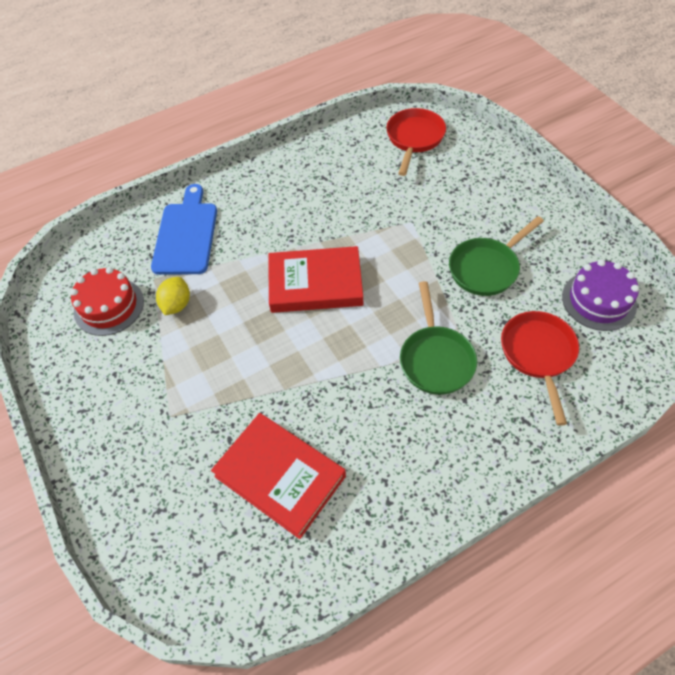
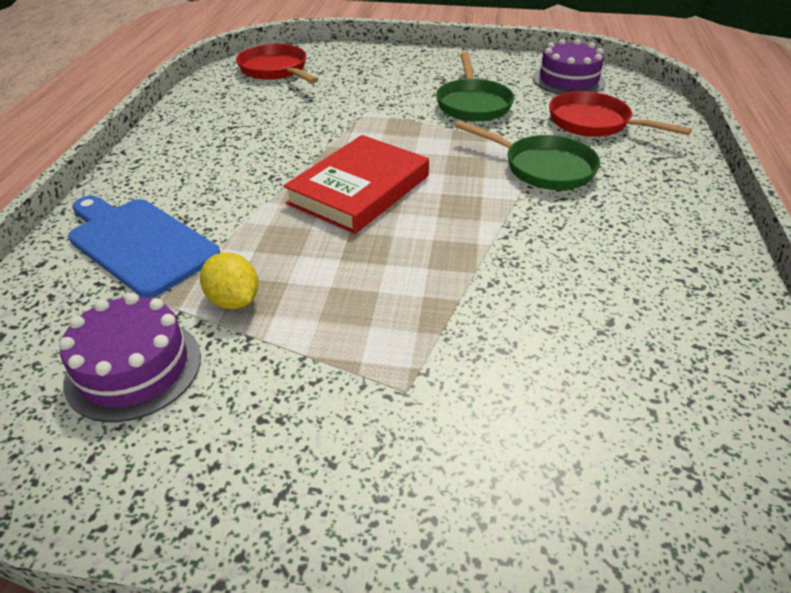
camera: 55 degrees left, 15 degrees down
red cake [70,267,144,336] -> purple cake [59,293,201,422]
red book [211,413,346,539] -> none

